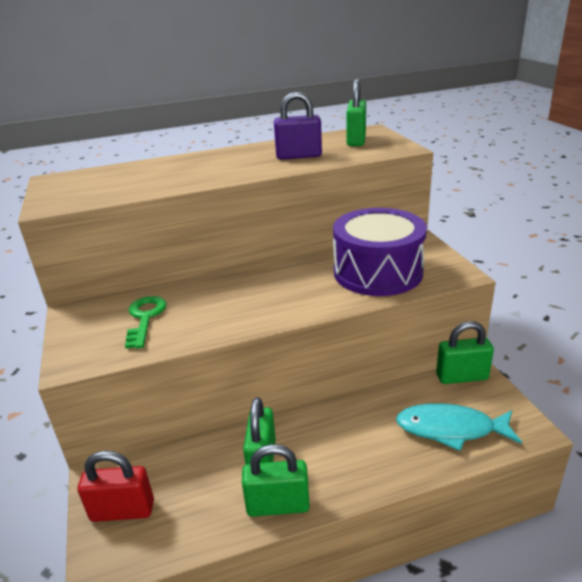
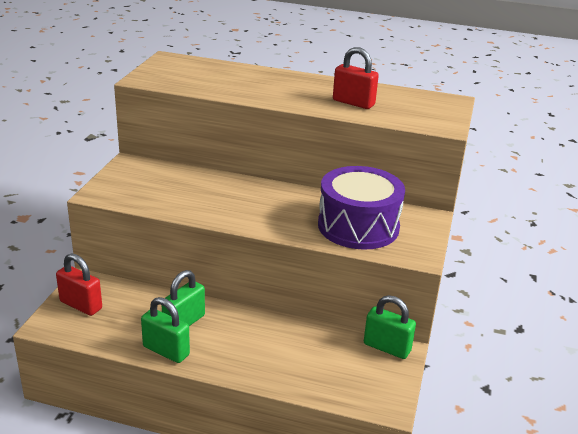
camera: 30 degrees right, 0 degrees up
green key [125,296,167,349] -> none
purple padlock [274,92,322,160] -> red padlock [333,47,379,109]
green padlock [346,79,366,146] -> none
turquoise fish [396,403,522,451] -> none

